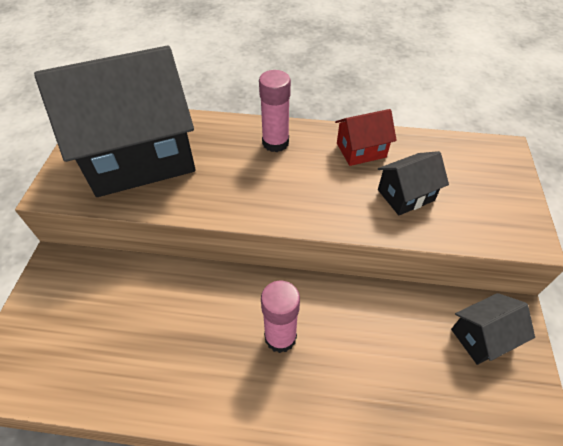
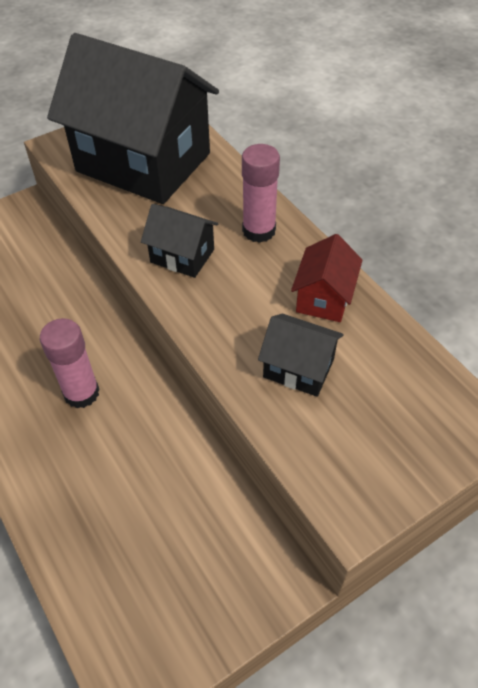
camera: 50 degrees right, 0 degrees up
red house [335,109,397,166] -> red house turned 75 degrees clockwise [291,234,363,322]
black house [451,293,535,365] -> black house moved to [141,204,218,278]

